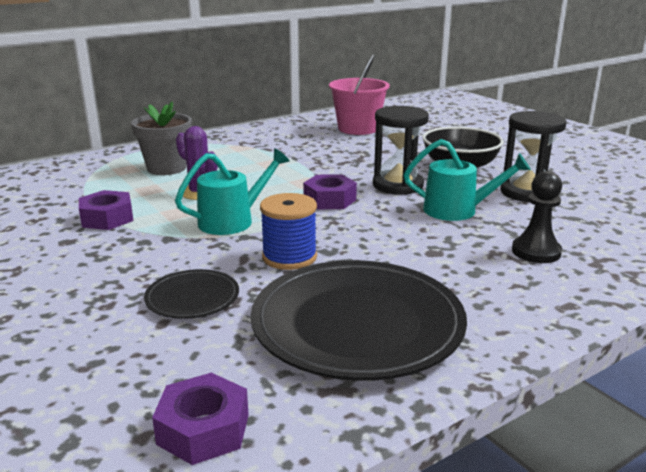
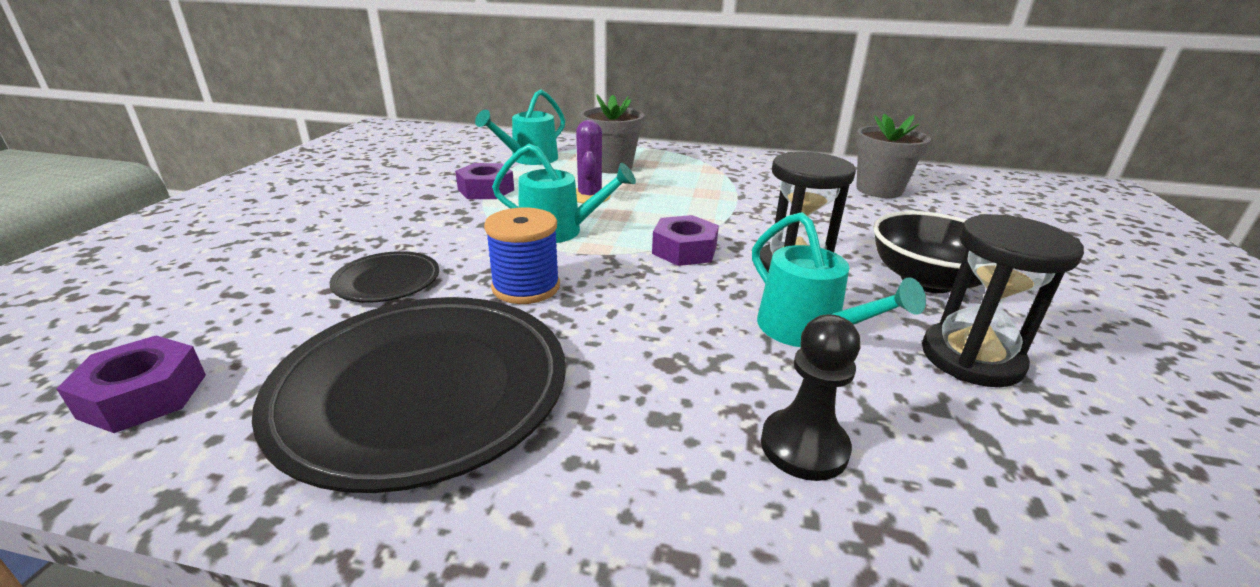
camera: 45 degrees right, 5 degrees up
pink bucket [329,54,390,135] -> grey flower pot [856,114,931,198]
none -> turquoise watering can [475,89,565,165]

